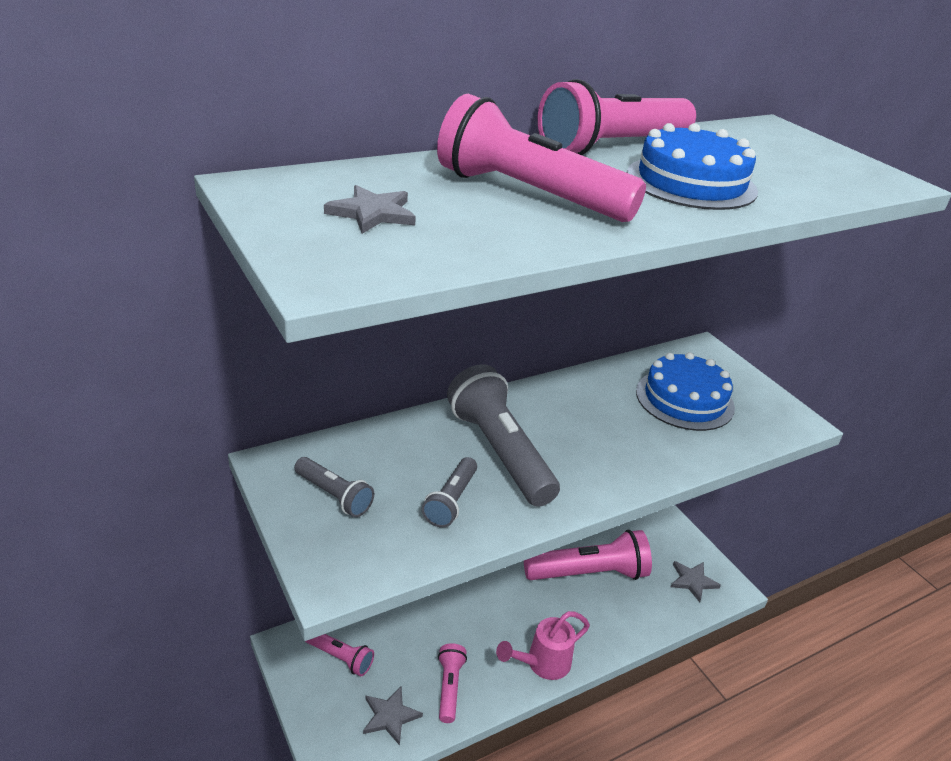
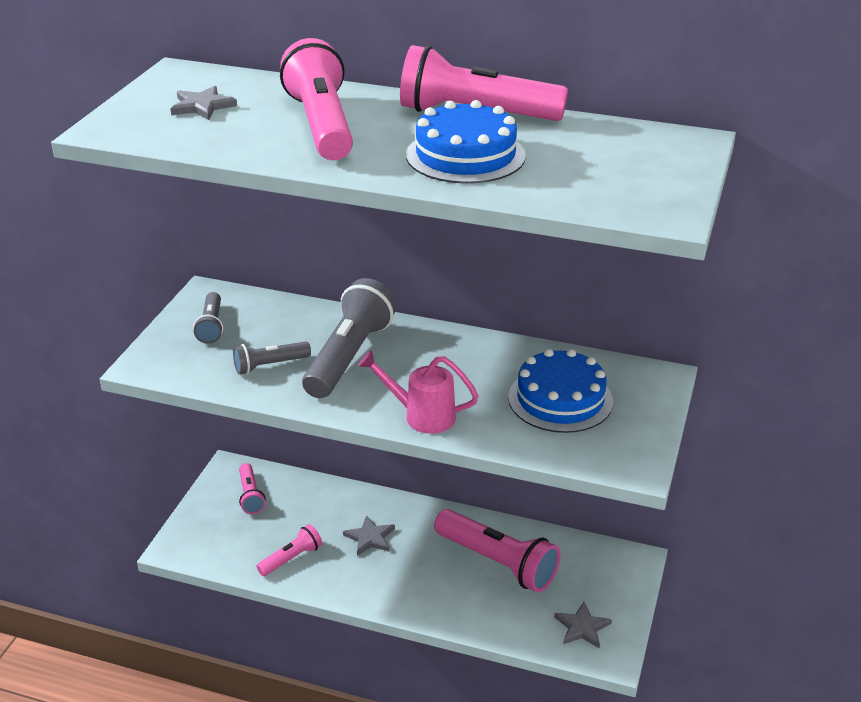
camera: 50 degrees right, 0 degrees up
grey star [363,686,423,745] -> grey star moved to [343,515,395,556]
pink watering can [496,611,590,680] -> pink watering can moved to [358,350,479,434]

